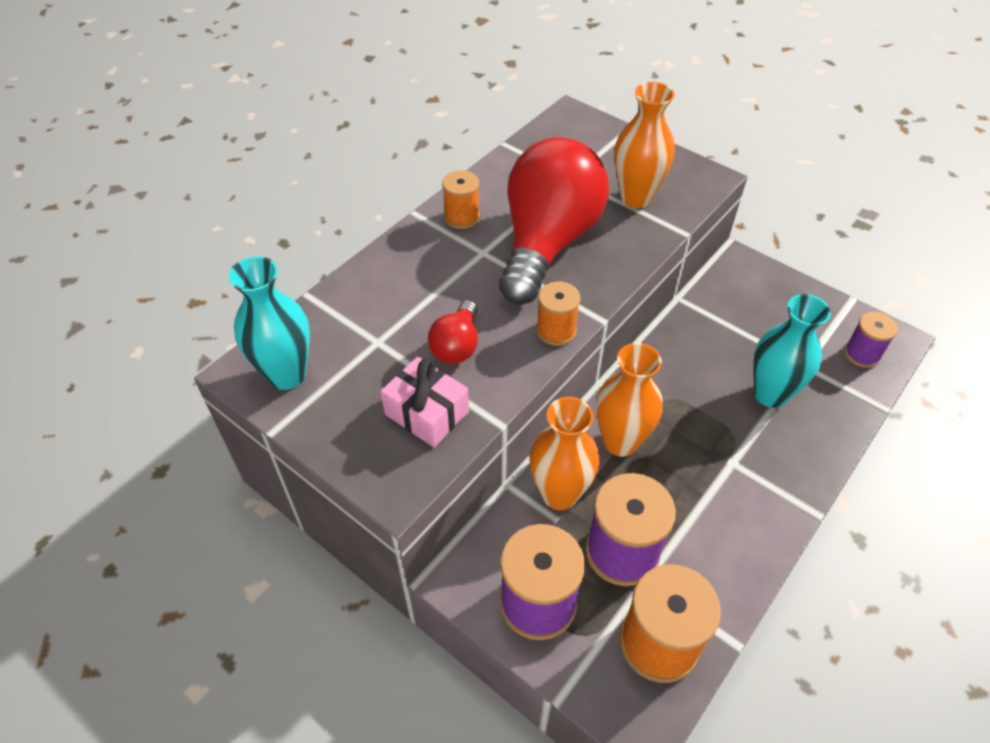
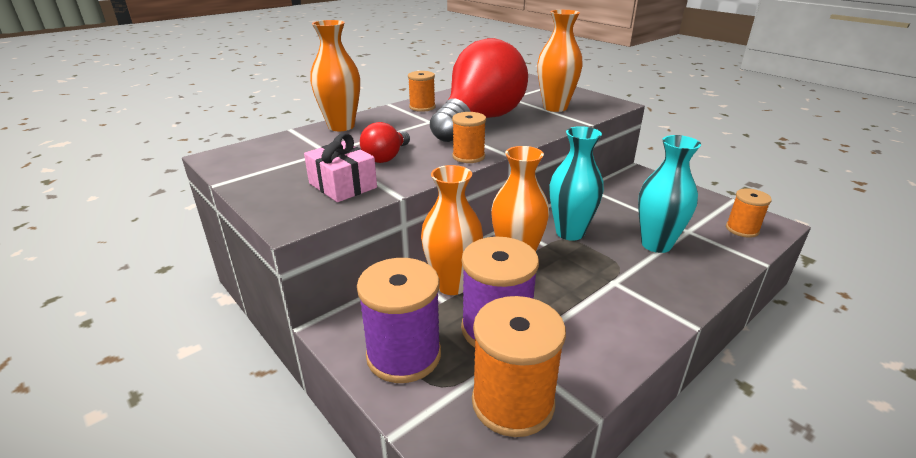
camera: 10 degrees right, 20 degrees down
turquoise vase [228,256,310,390] -> turquoise vase moved to [549,126,604,241]
purple spool [844,312,898,368] -> orange spool [726,189,772,238]
none -> orange vase [310,20,360,131]

